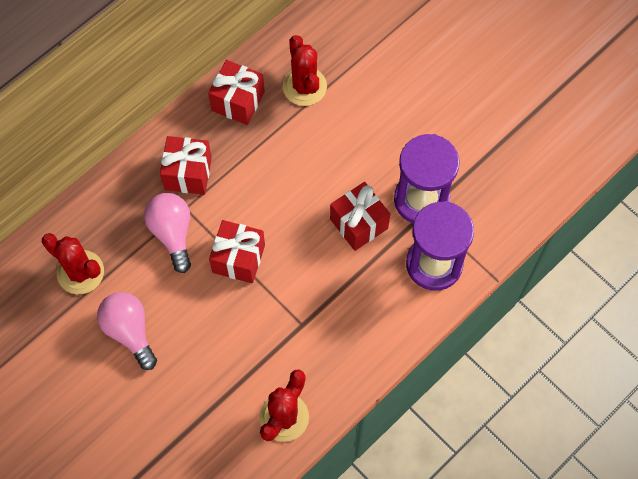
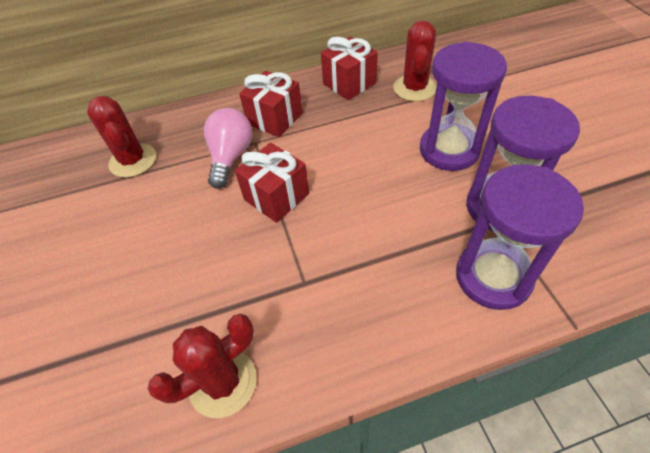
camera: 30 degrees right, 15 degrees down
pink light bulb [97,292,157,370] -> none
red gift [330,182,390,251] -> none
none -> purple hourglass [420,41,507,171]

